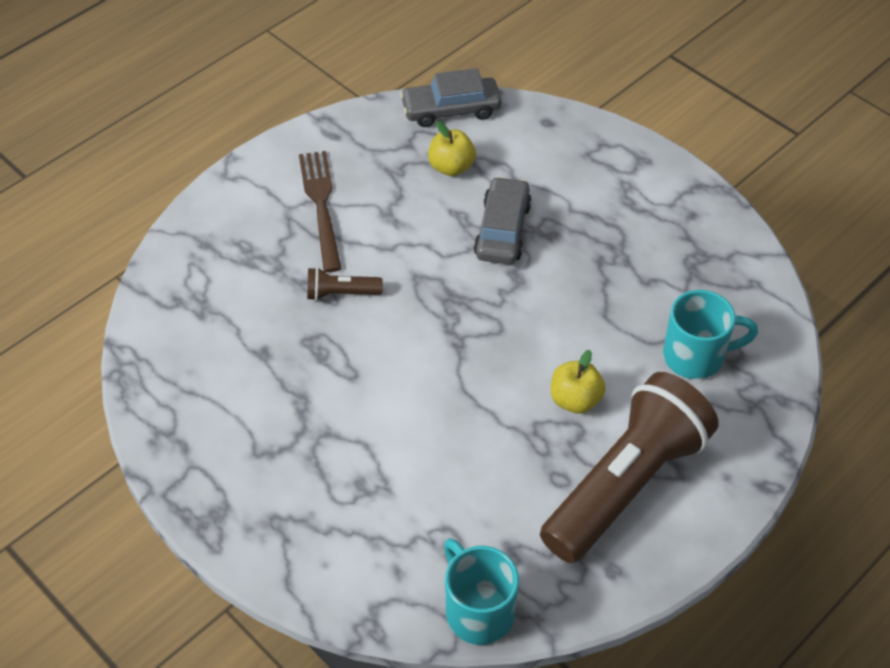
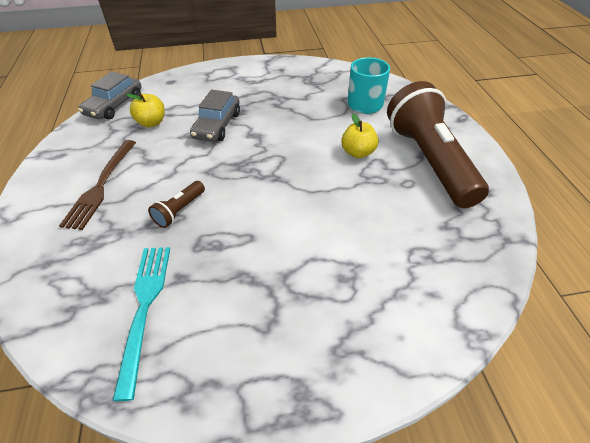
camera: 55 degrees left, 5 degrees down
brown fork [299,151,342,272] -> brown fork turned 105 degrees counterclockwise [59,140,136,230]
turquoise mug [444,538,519,645] -> none
grey car [474,177,532,264] -> grey car turned 120 degrees counterclockwise [190,90,240,142]
none -> turquoise fork [113,247,170,401]

